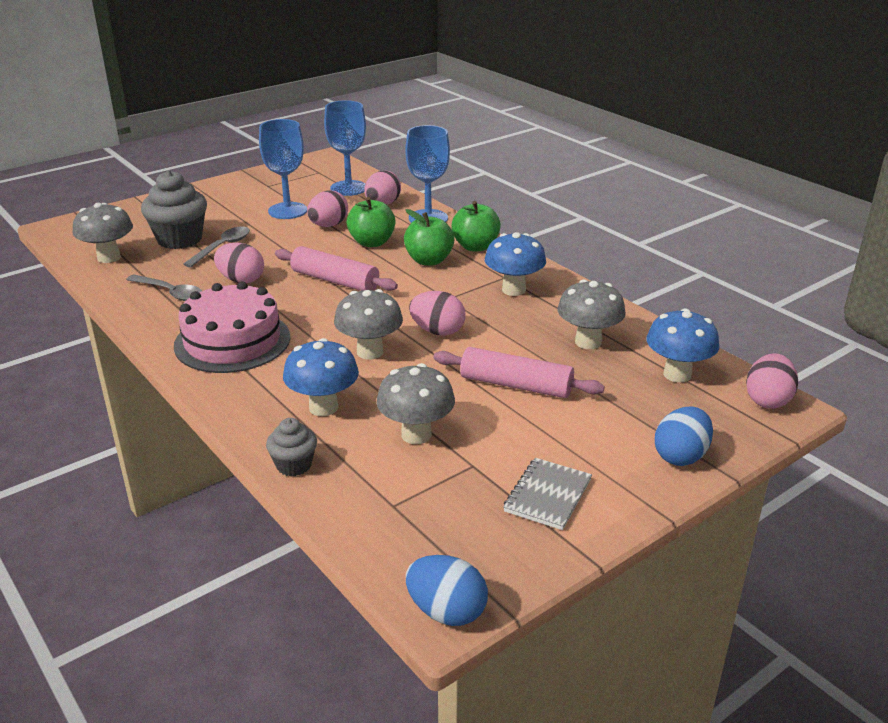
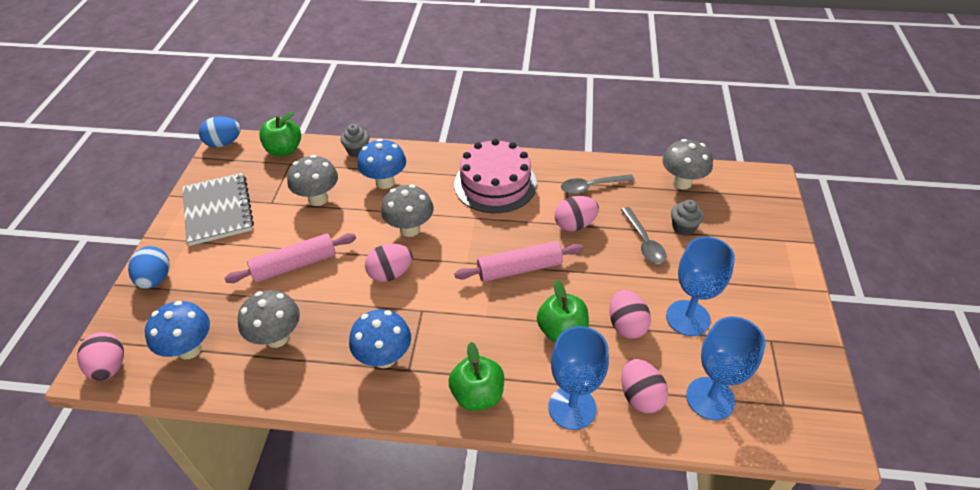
camera: 135 degrees right, 15 degrees up
grey cupcake [141,170,207,249] -> grey cupcake [671,200,704,235], size x0.54
green apple [404,209,454,266] -> green apple moved to [259,111,301,156]
grey notebook [503,458,592,530] -> grey notebook [182,173,254,246], size x1.64

